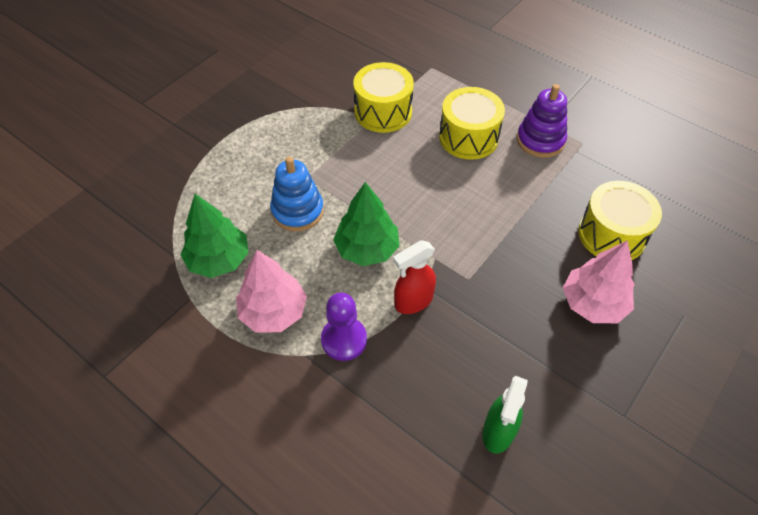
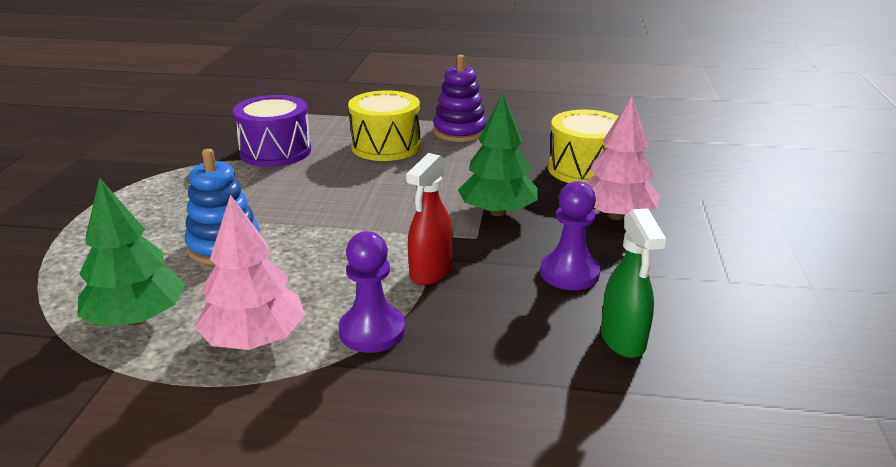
camera: 30 degrees left, 25 degrees down
green tree [333,182,400,266] -> green tree moved to [458,93,537,216]
yellow drum [353,62,414,133] -> purple drum [233,95,311,167]
none -> purple pawn [540,181,600,290]

